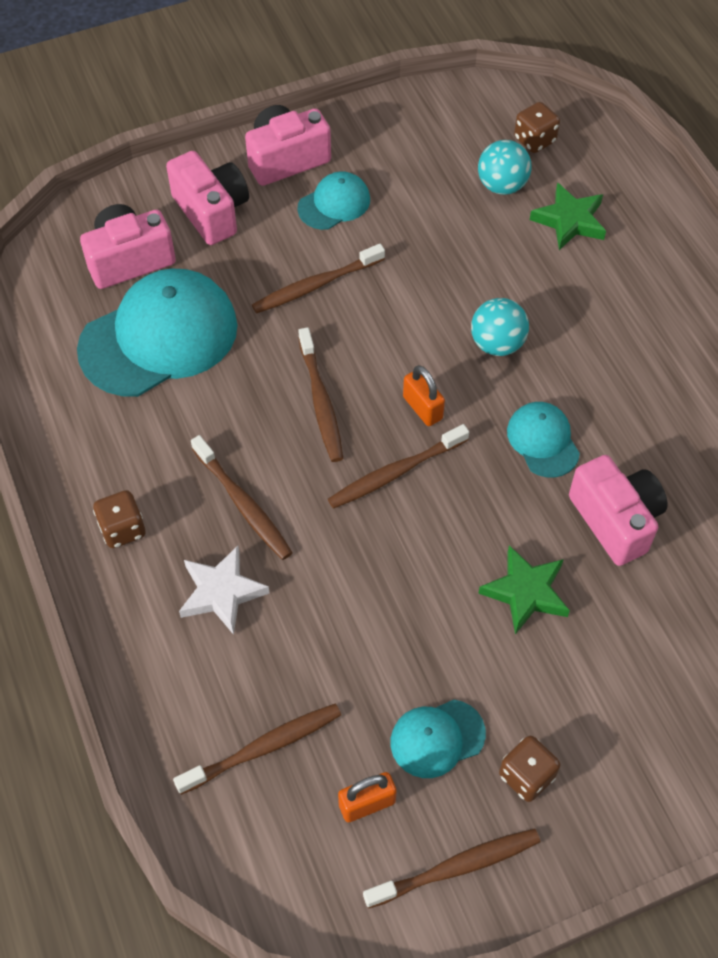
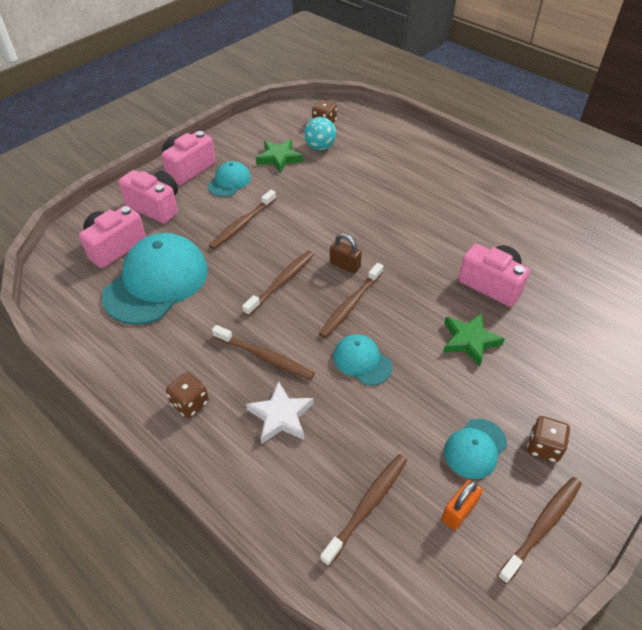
camera: 25 degrees left, 10 degrees down
brown toothbrush [298,327,343,462] -> brown toothbrush turned 105 degrees counterclockwise [242,251,314,316]
orange padlock [403,365,445,426] -> brown padlock [330,233,362,274]
turquoise ball [471,298,529,356] -> none
turquoise cap [507,402,580,478] -> turquoise cap moved to [333,334,392,386]
green star [530,183,606,250] -> green star moved to [256,139,303,173]

